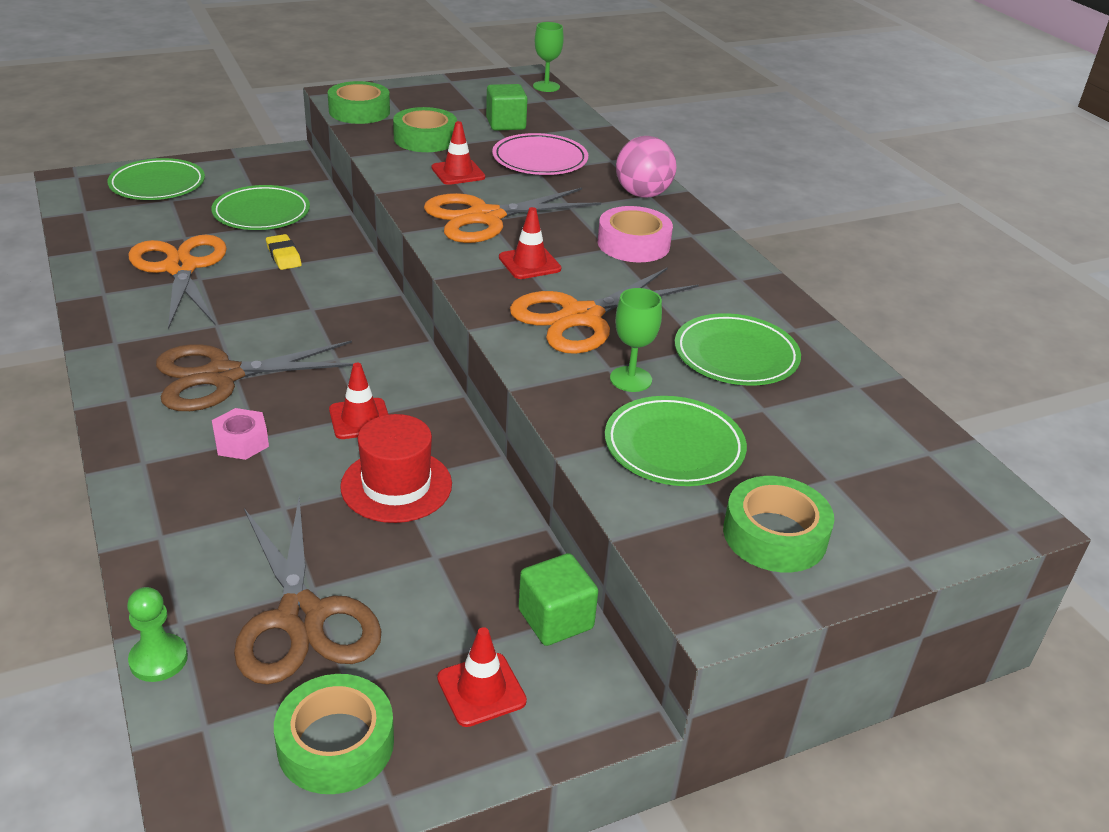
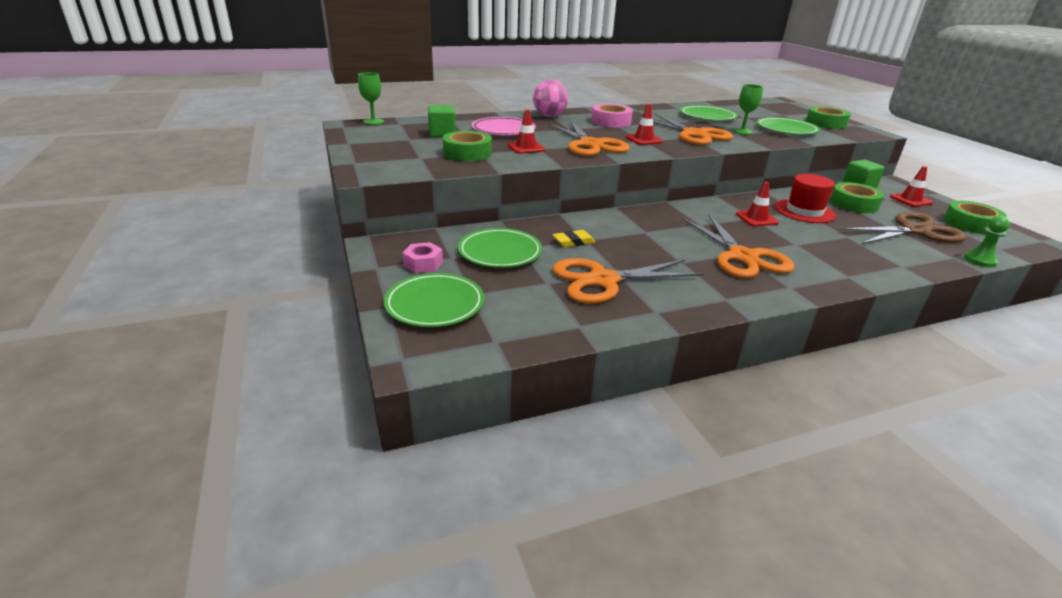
camera: 85 degrees left, 5 degrees down
brown scissors [156,340,354,411] -> orange scissors [683,215,794,278]
pink nut [212,408,269,460] -> pink nut moved to [403,242,443,273]
green tape [328,81,390,124] -> green tape moved to [830,182,884,213]

